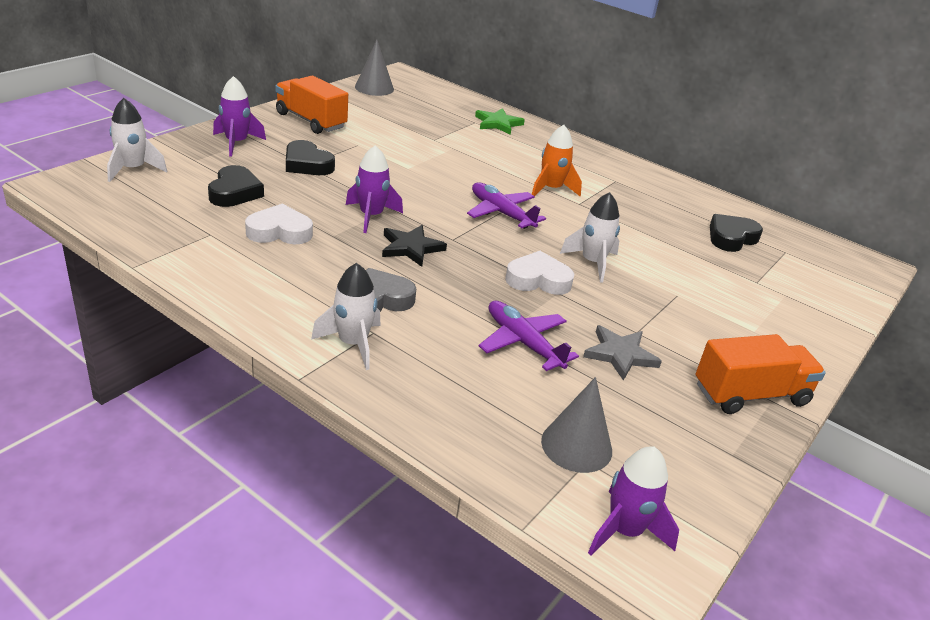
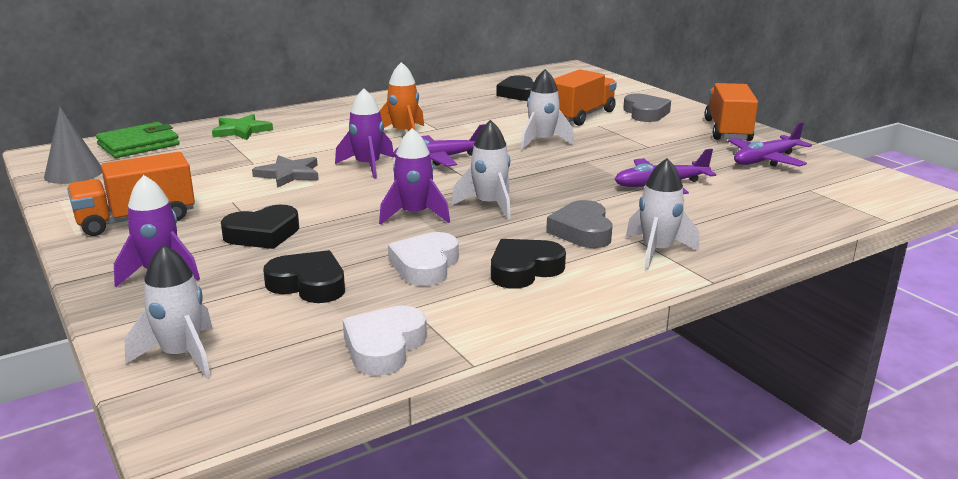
camera: 65 degrees left, 10 degrees down
black star [382,225,447,267] -> white rocket [451,120,511,219]
white heart [505,251,574,295] -> white heart moved to [343,306,427,376]
grey cone [541,377,612,473] -> none
grey star [583,325,662,381] -> grey star moved to [252,155,319,188]
purple rocket [588,446,679,556] -> purple rocket moved to [335,89,394,179]
none -> green wallet [96,122,179,158]
none -> black heart [491,239,566,289]
none -> orange truck [554,69,617,126]
none -> grey heart [623,94,671,122]
none -> purple plane [728,122,812,167]

